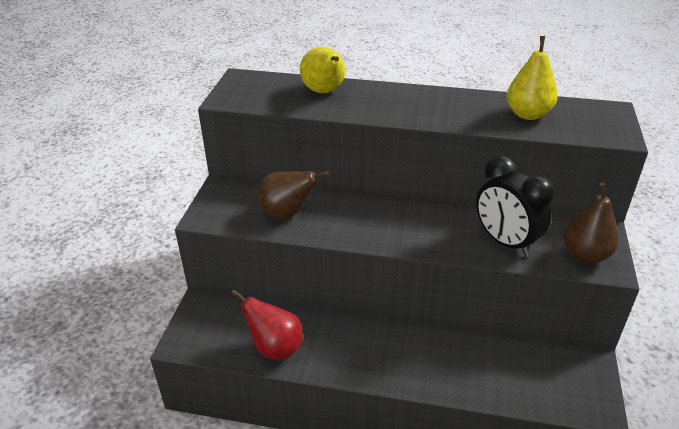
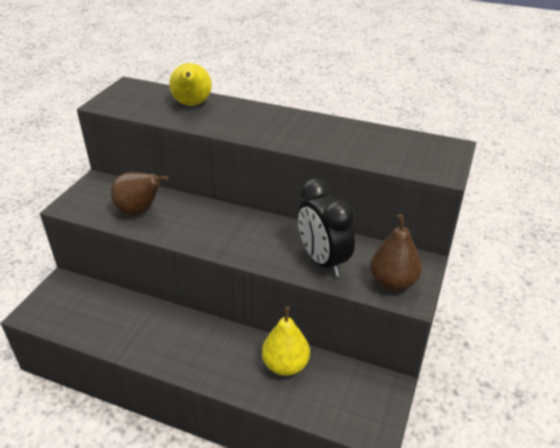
camera: 10 degrees right, 0 degrees up
red pear [231,289,303,360] -> none
yellow pear [507,36,558,120] -> yellow pear moved to [262,306,310,376]

